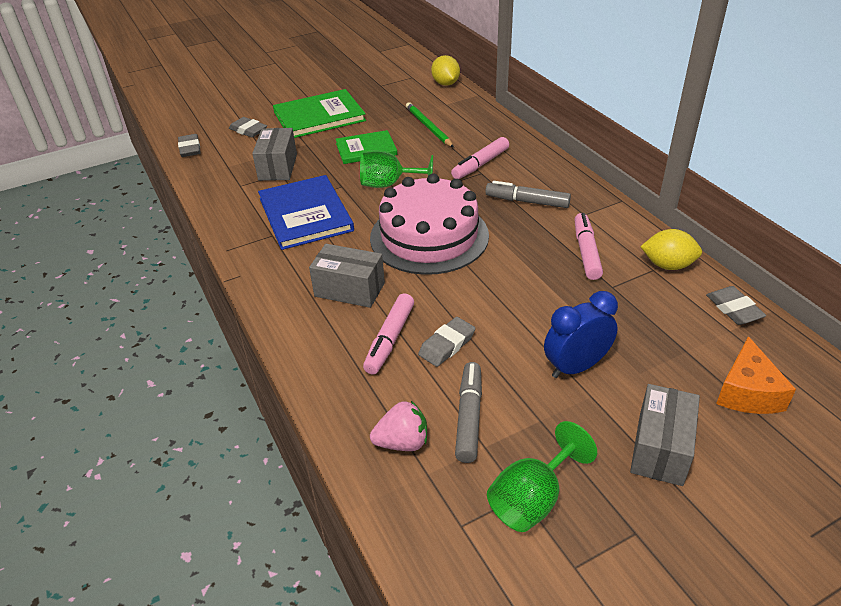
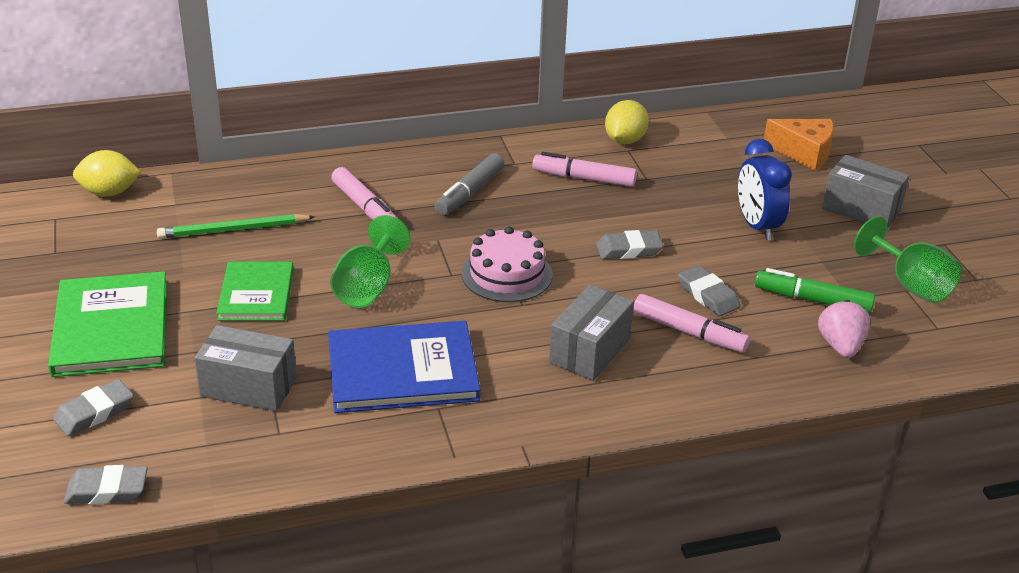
camera: 80 degrees left, 5 degrees down
pink cake [370,174,489,275] -> pink cake [461,226,552,302], size x0.59
grey marker [455,362,482,463] -> green marker [755,268,875,314]
grey eraser [706,286,766,325] -> grey eraser moved to [596,230,663,259]

